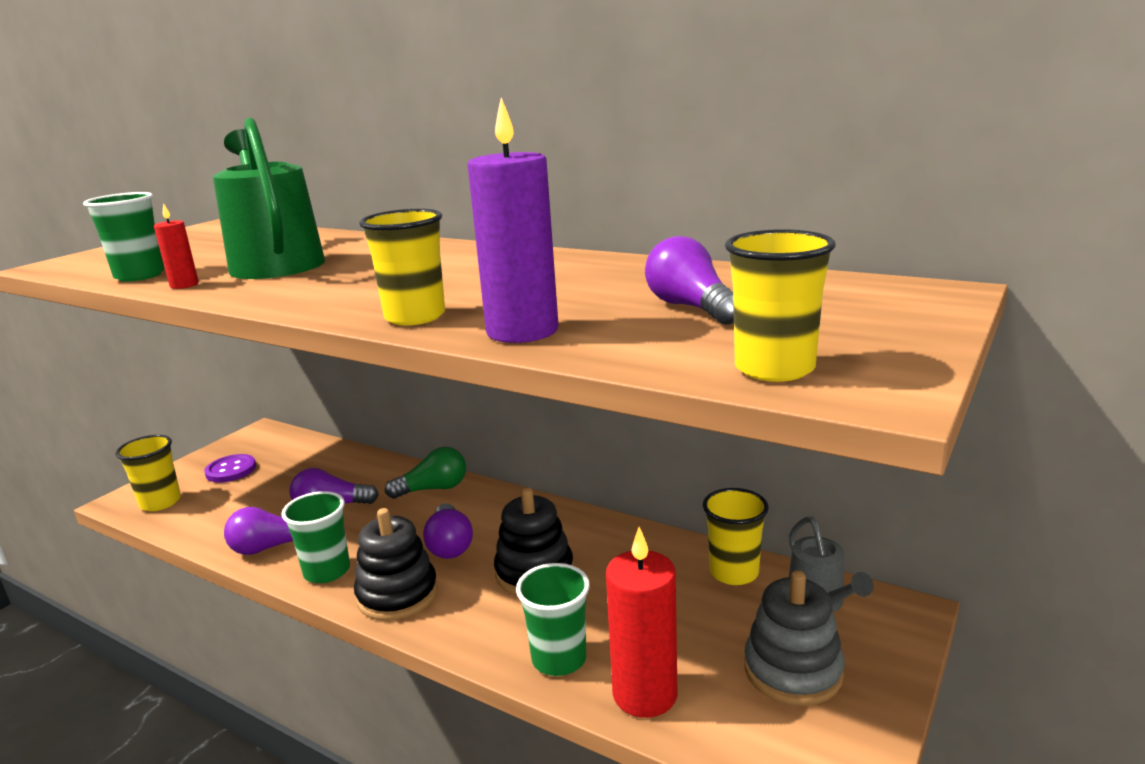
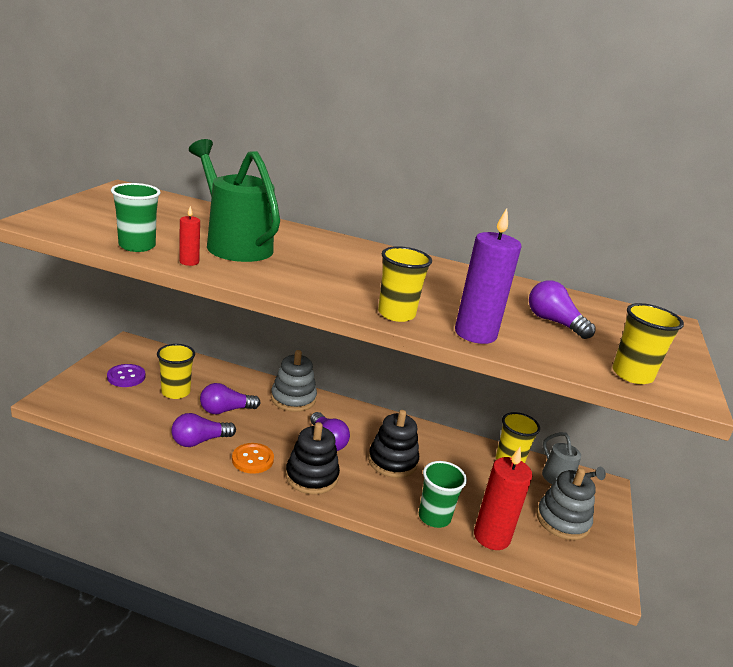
camera: 20 degrees left, 5 degrees up
yellow cup [115,435,181,511] -> yellow cup moved to [157,344,195,399]
green cup [282,491,350,583] -> orange button [232,443,274,474]
green light bulb [385,447,466,499] -> grey stacking toy [271,350,317,412]

